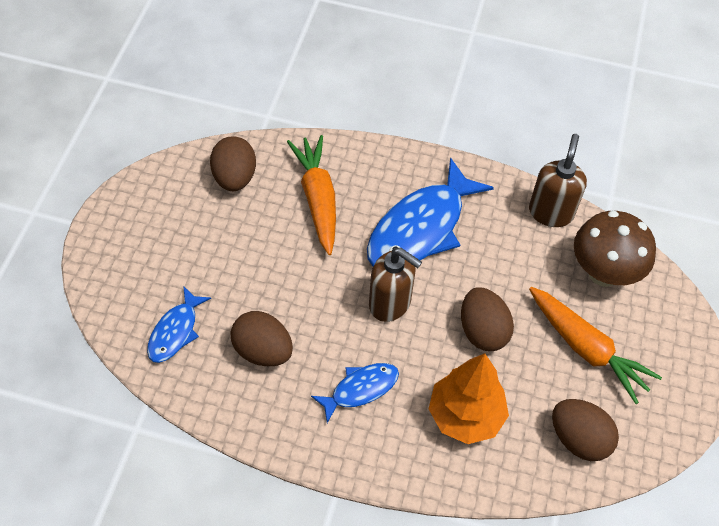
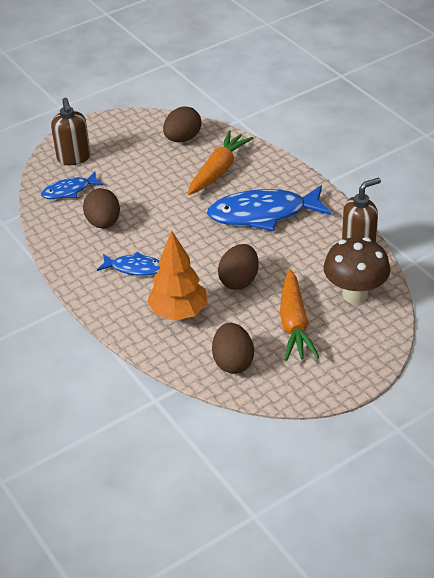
camera: 45 degrees right, 15 degrees down
brown soap dispenser [369,248,422,322] -> brown soap dispenser moved to [51,98,91,165]

